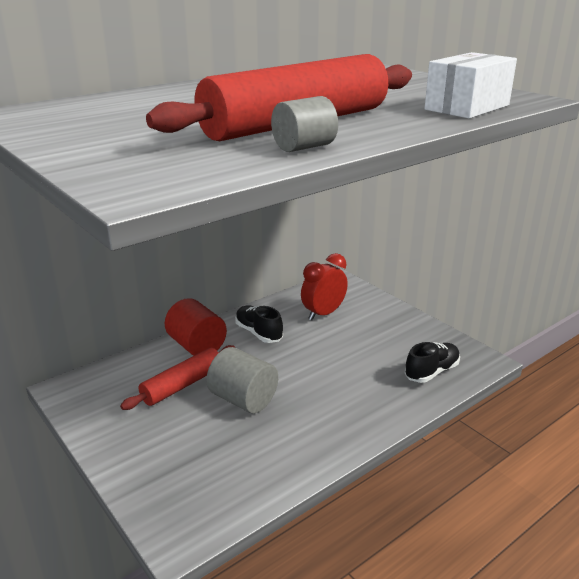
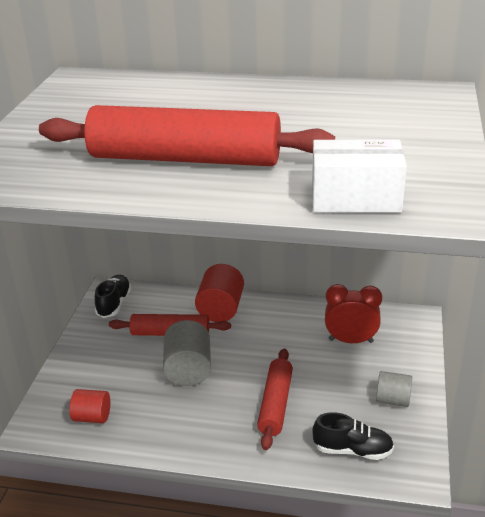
camera: 50 degrees right, 5 degrees up
black shoe [235,305,283,343] -> black shoe moved to [95,275,132,318]
grey cylinder [271,96,338,152] -> grey cylinder moved to [376,371,412,407]
none -> red cylinder [69,389,110,423]
none -> red rolling pin [257,348,293,450]

